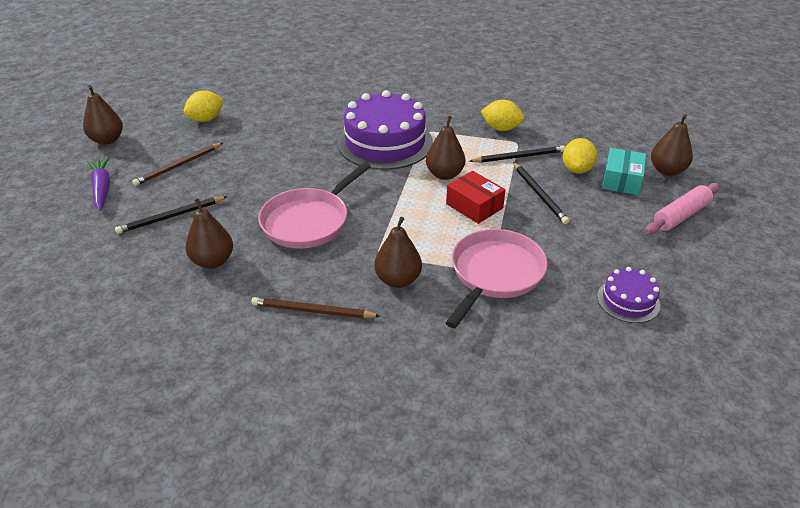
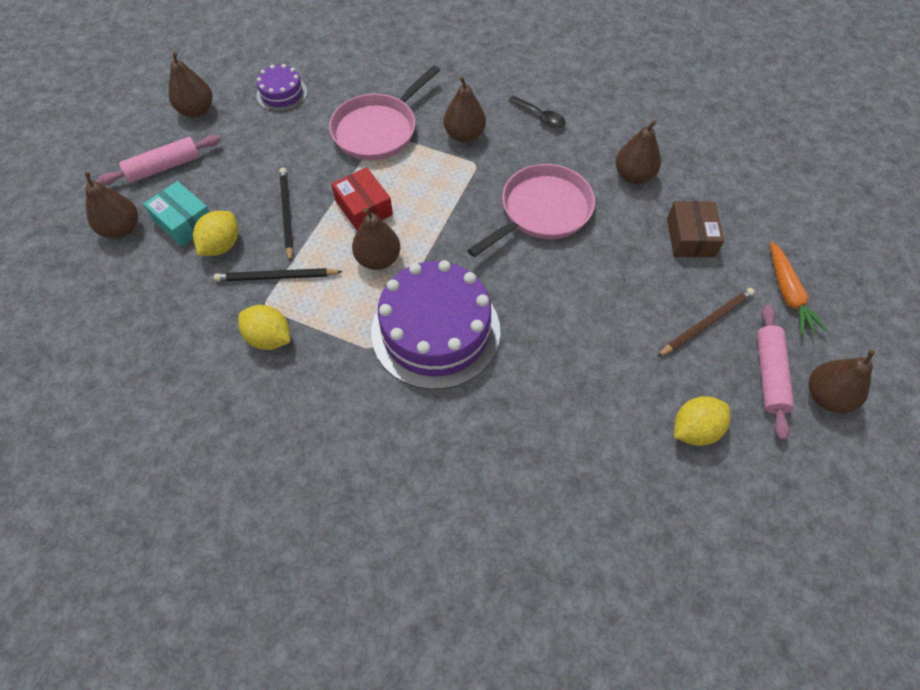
camera: 170 degrees left, 20 degrees up
purple carrot [87,157,110,211] -> orange carrot [770,241,828,335]
black pencil [115,196,228,234] -> brown box [667,201,724,257]
brown pencil [251,297,380,318] -> black spoon [509,96,566,129]
turquoise box [602,148,646,195] -> turquoise box turned 75 degrees counterclockwise [143,181,209,246]
none -> brown pear [169,51,212,117]
none -> pink rolling pin [757,305,794,440]

